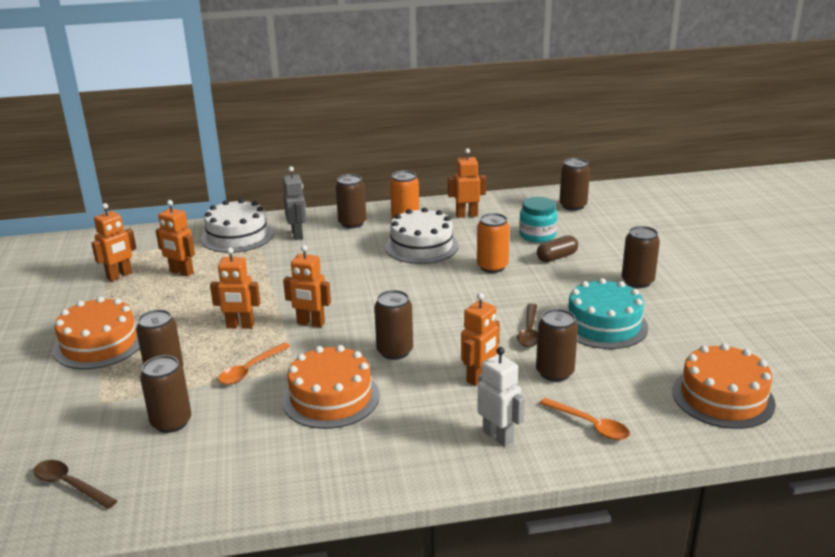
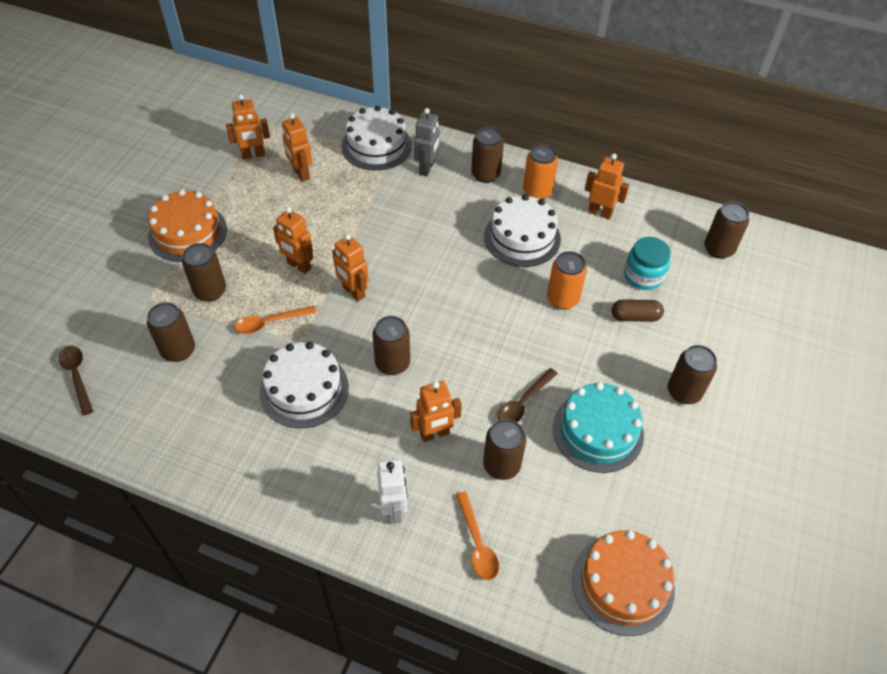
camera: 30 degrees right, 25 degrees up
orange cake [282,345,380,429] -> white cake [260,342,349,428]

